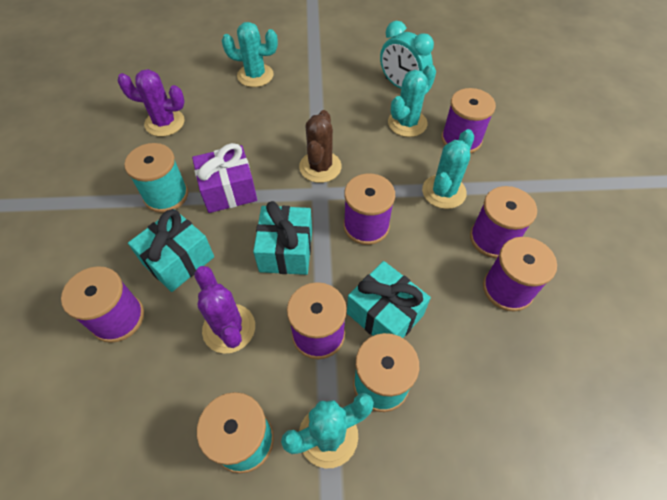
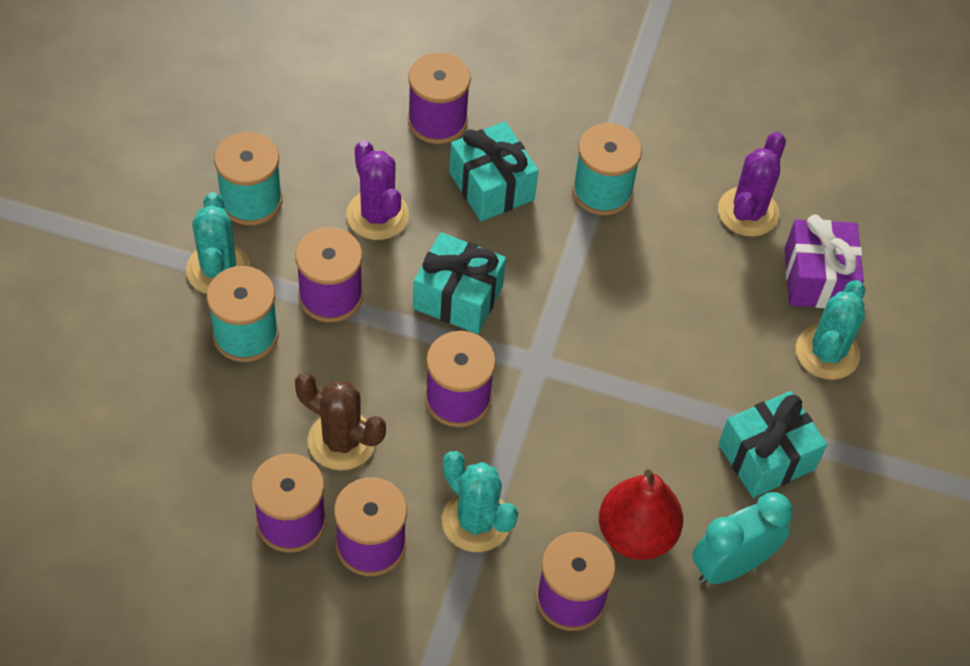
camera: 105 degrees right, 0 degrees up
purple gift [192,143,257,213] -> purple gift moved to [784,215,864,308]
purple cactus [195,266,255,354] -> purple cactus turned 75 degrees clockwise [346,140,409,240]
brown cactus [299,110,342,183] -> brown cactus moved to [295,373,386,470]
turquoise gift [347,261,431,338] -> turquoise gift moved to [718,391,827,498]
turquoise cactus [388,64,436,137] -> red pear [599,469,683,560]

